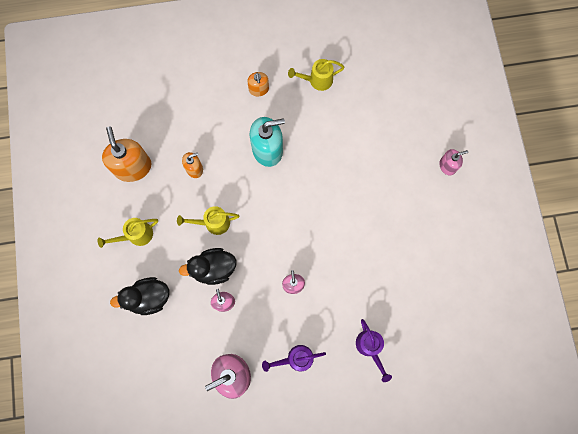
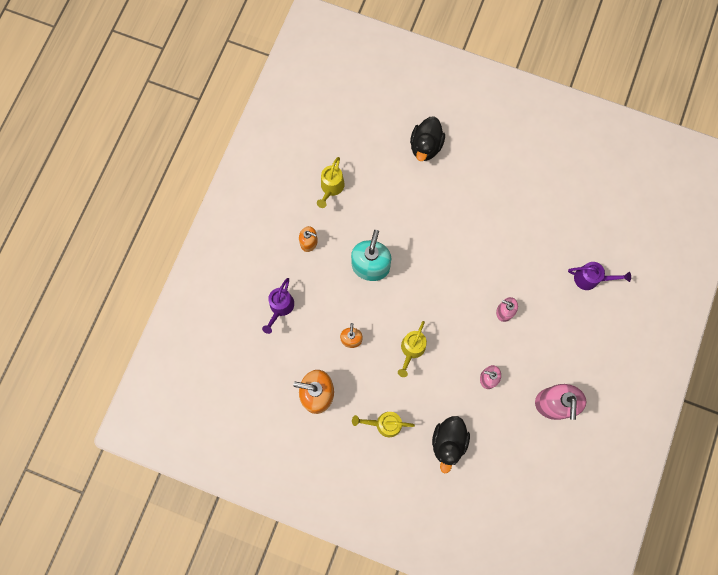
camera: 60 degrees left, 0 degrees up
yellow watering can [98,218,158,248] -> yellow watering can turned 90 degrees clockwise [352,412,415,437]
black duck [179,248,237,285] -> black duck moved to [410,116,445,161]
purple watering can [262,345,326,372] -> purple watering can moved to [262,278,294,334]
pink soap dispenser [439,149,468,176] -> none

